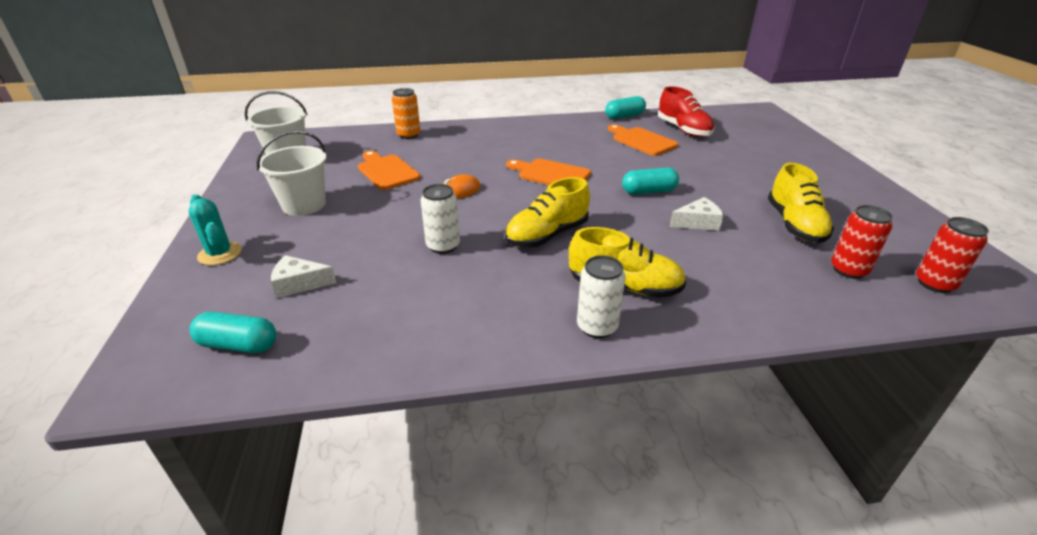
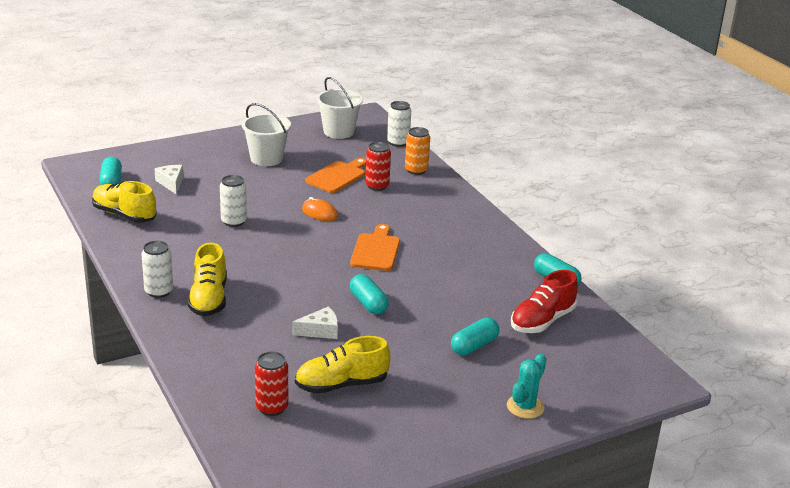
camera: 70 degrees right, 5 degrees down
turquoise cactus [188,194,242,265] -> turquoise cactus moved to [507,353,546,419]
yellow shoe [505,177,590,248] -> yellow shoe moved to [92,181,157,223]
orange cutting board [608,124,678,156] -> none
white cheese [670,197,724,231] -> white cheese turned 75 degrees counterclockwise [292,306,338,339]
red can [916,217,989,293] -> red can moved to [365,142,391,191]
none -> white can [387,101,411,147]
none -> turquoise capsule [451,318,499,356]

